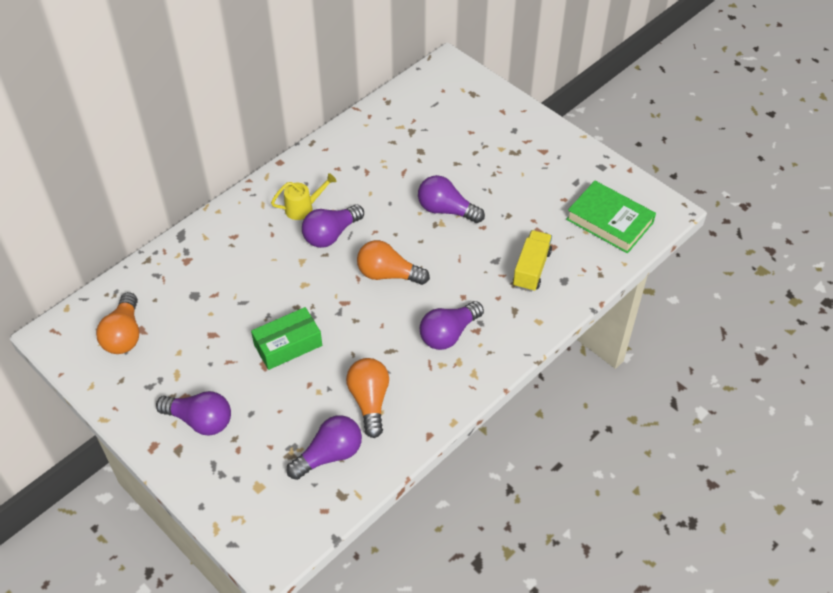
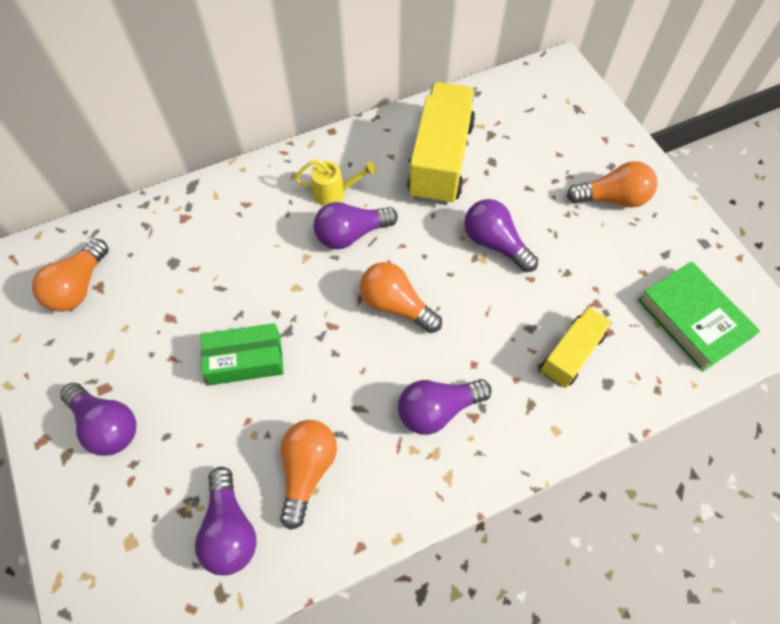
camera: 20 degrees right, 10 degrees up
purple light bulb [287,415,362,480] -> purple light bulb turned 90 degrees clockwise [195,467,257,576]
none -> yellow truck [407,82,475,205]
none -> orange light bulb [567,161,657,208]

